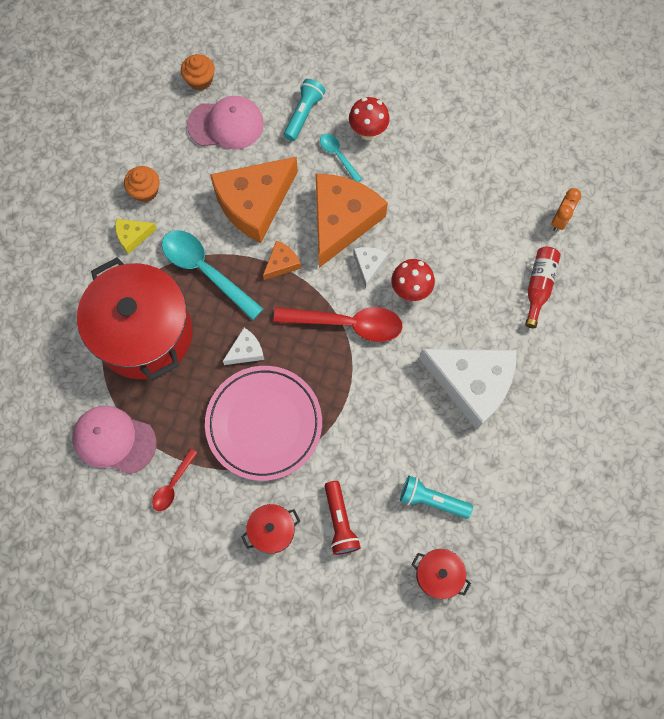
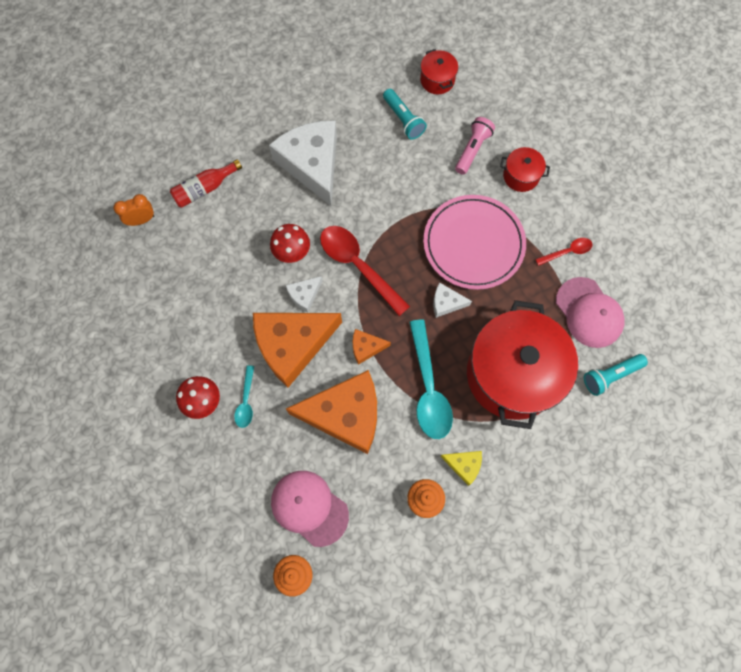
camera: 140 degrees left, 0 degrees up
turquoise flashlight [284,79,326,141] -> turquoise flashlight moved to [584,354,648,396]
red flashlight [325,481,361,555] -> pink flashlight [455,117,495,175]

